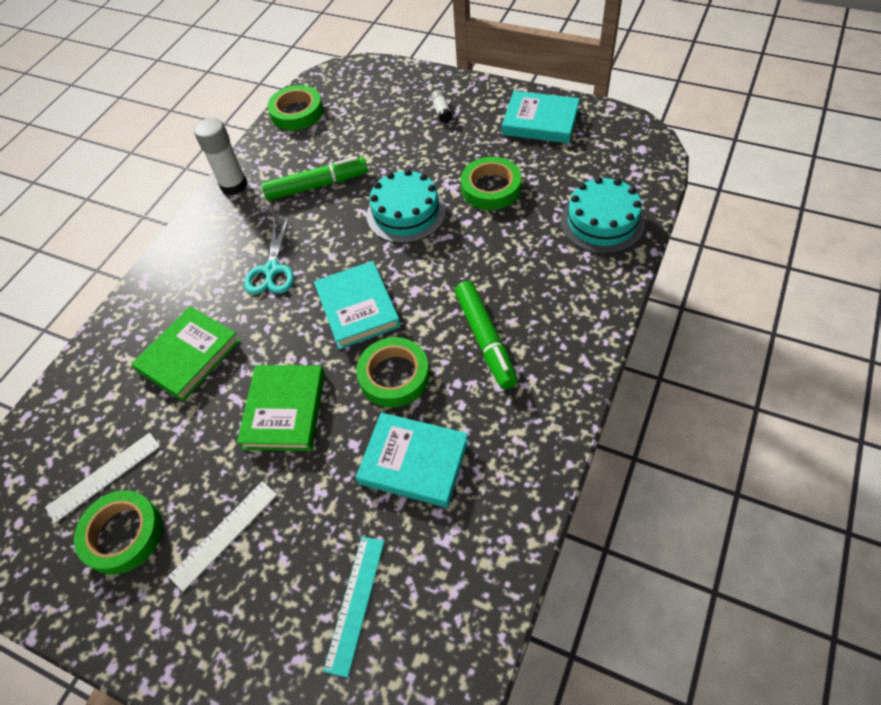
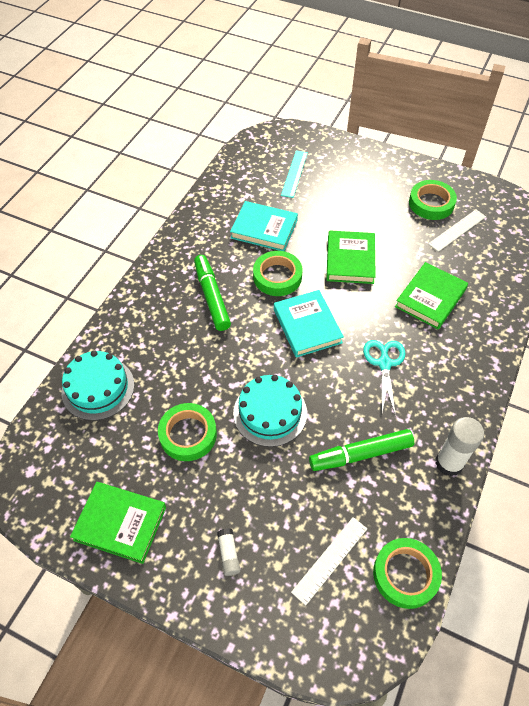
camera: 175 degrees right, 0 degrees up
white ruler [168,482,277,592] -> white ruler moved to [291,517,367,606]
turquoise book [502,91,580,143] -> green book [70,482,166,564]

